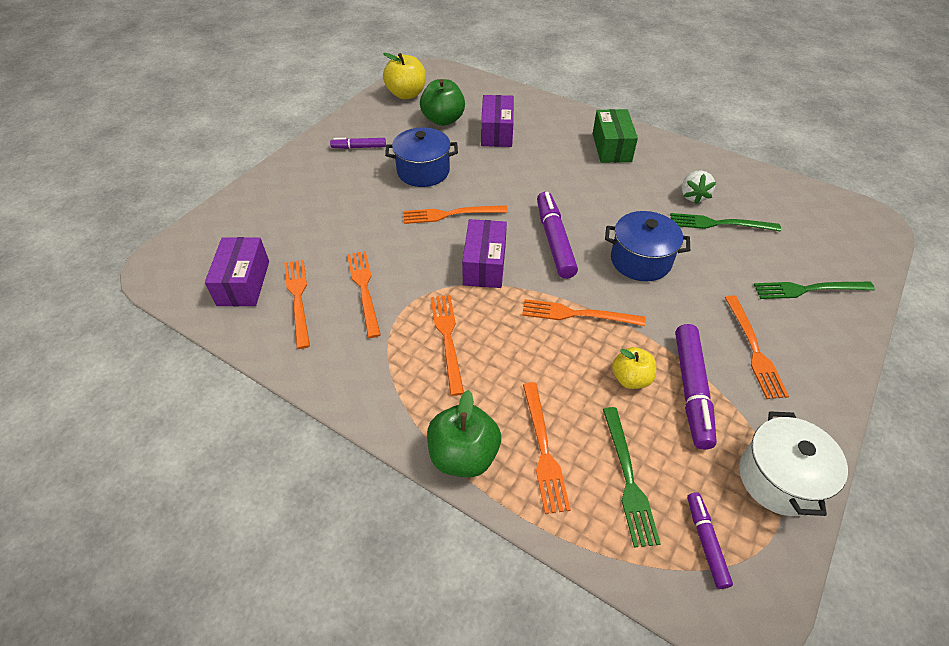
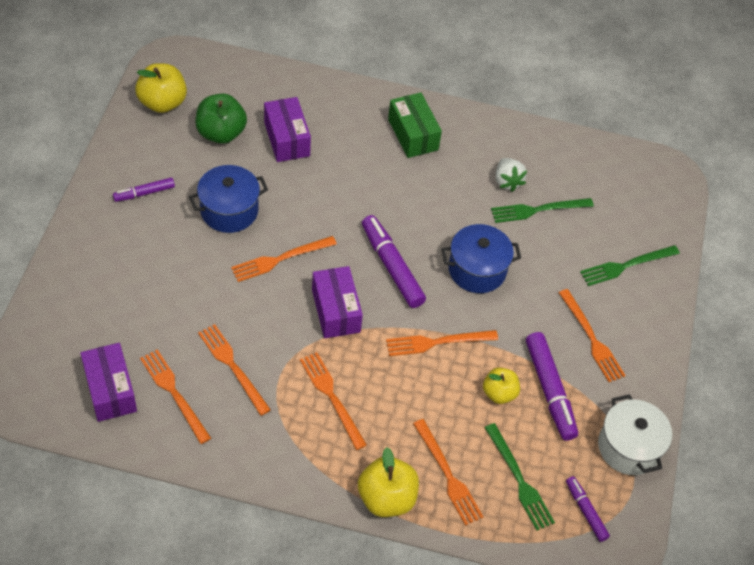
camera: 25 degrees left, 5 degrees up
green apple [427,390,501,477] -> yellow apple [358,447,419,517]

